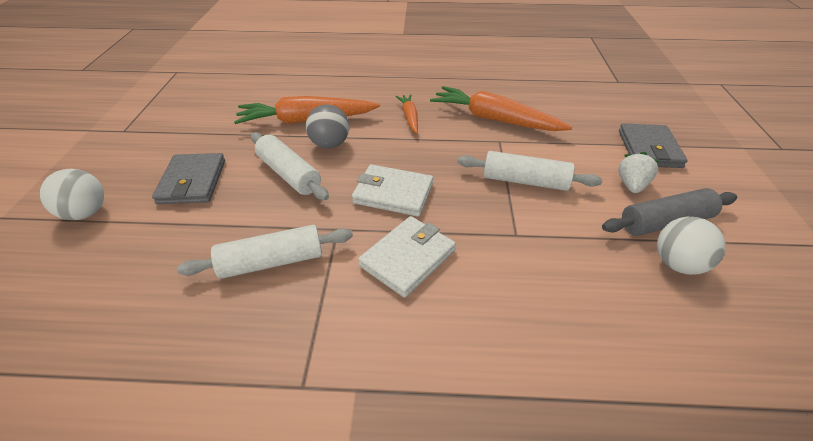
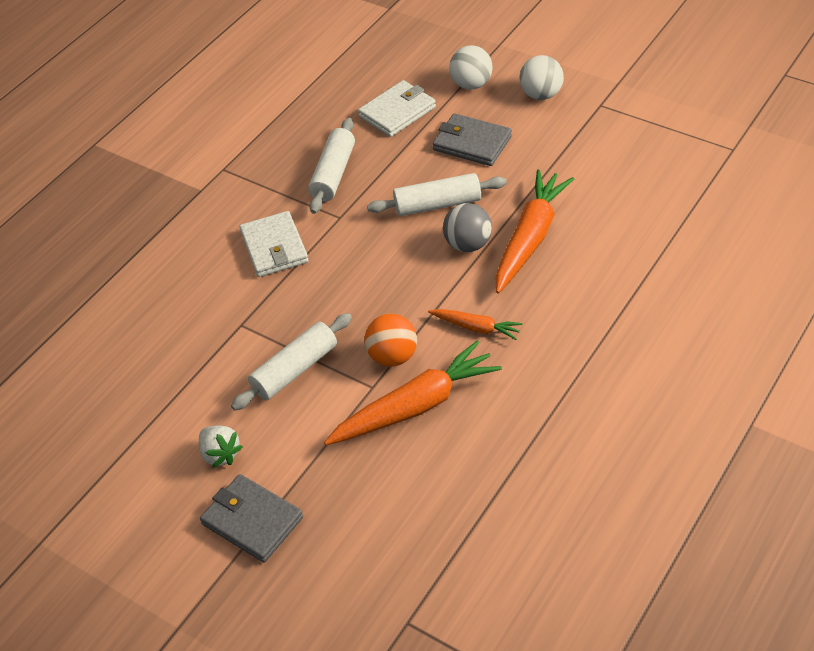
camera: 125 degrees right, 5 degrees up
white wallet [352,164,433,217] -> white wallet moved to [358,80,436,137]
grey rolling pin [602,188,737,236] -> none
white ball [657,217,726,275] -> white ball moved to [519,55,564,100]
none -> orange ball [364,314,417,367]

